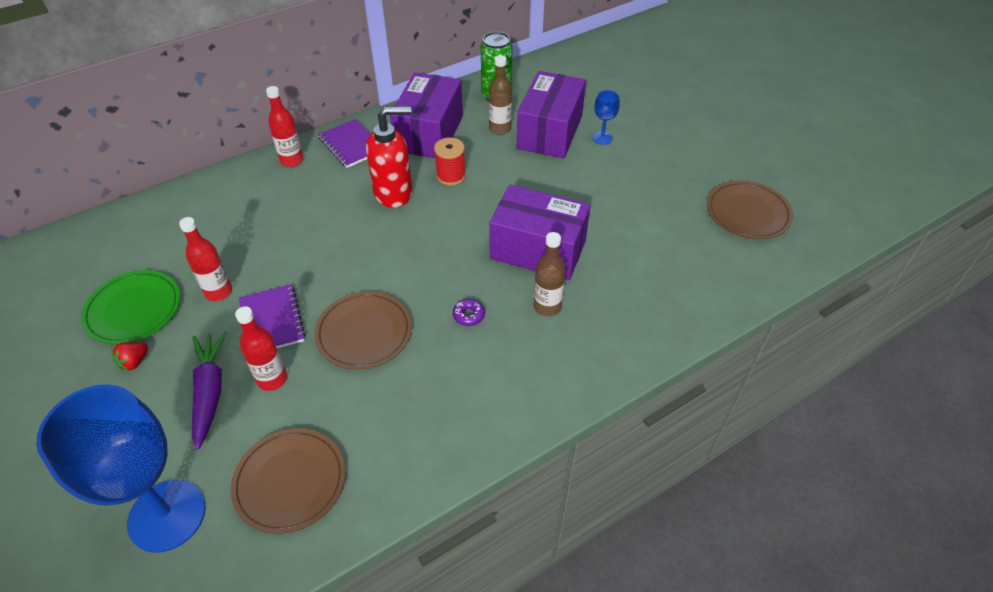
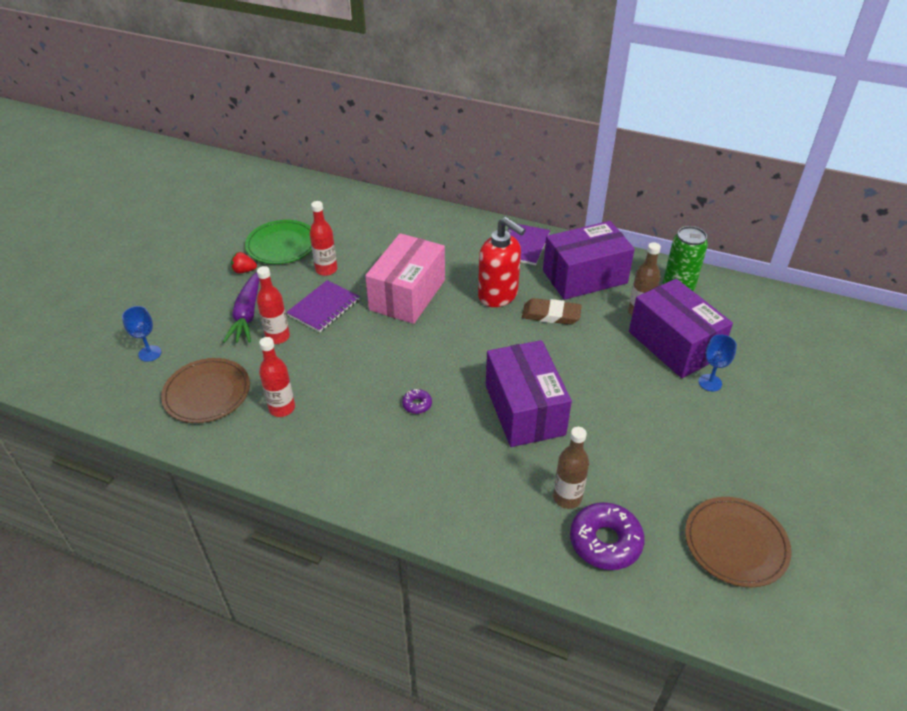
camera: 55 degrees right, 5 degrees down
blue goblet [36,384,206,553] -> blue goblet [122,306,161,362], size x0.42
purple carrot [192,331,227,450] -> purple carrot turned 135 degrees clockwise [223,273,259,343]
red bottle [266,86,303,167] -> red bottle moved to [259,337,295,417]
brown plate [315,292,412,370] -> none
red spool [434,137,466,186] -> brown eraser [522,298,582,325]
purple box [517,71,586,159] -> purple box turned 75 degrees clockwise [629,279,733,378]
brown bottle [534,232,566,316] -> brown bottle moved to [553,427,589,509]
none -> pink box [365,233,445,324]
none -> purple donut [570,502,645,570]

